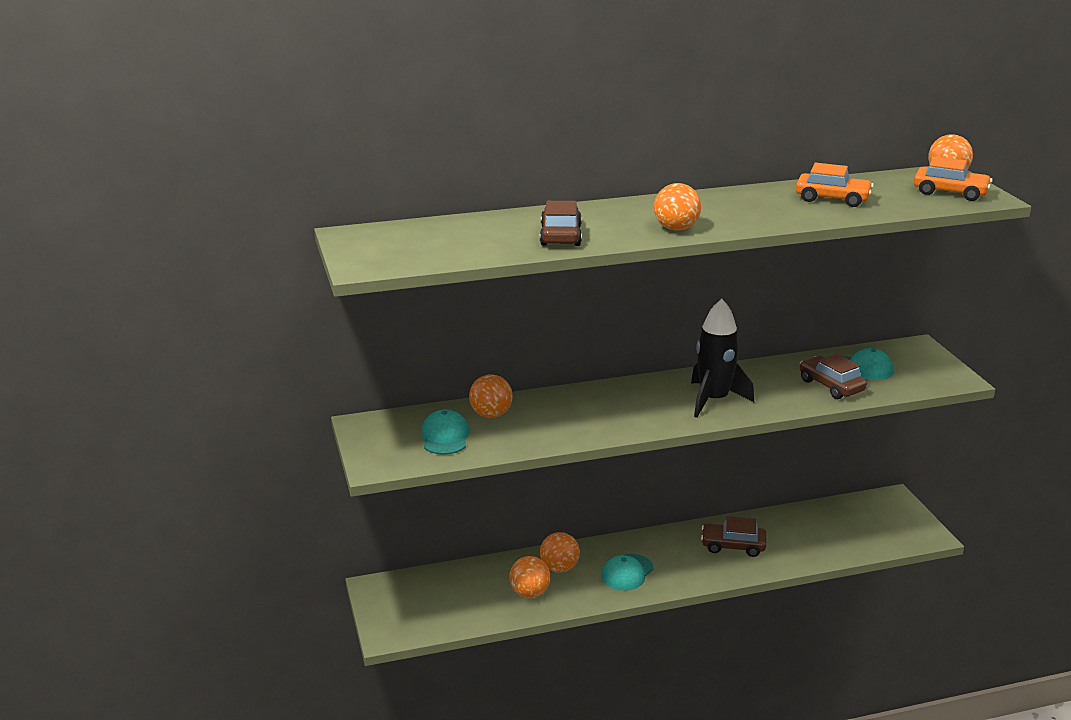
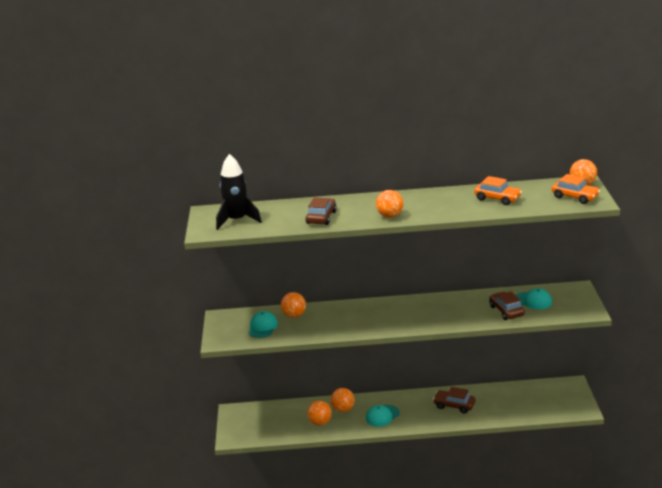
camera: 15 degrees right, 0 degrees up
black rocket [691,299,754,418] -> black rocket moved to [216,154,262,230]

